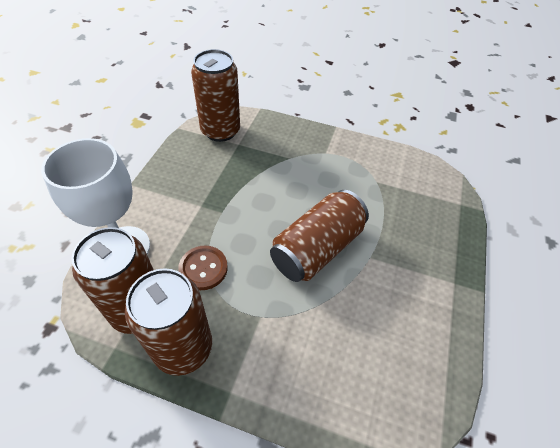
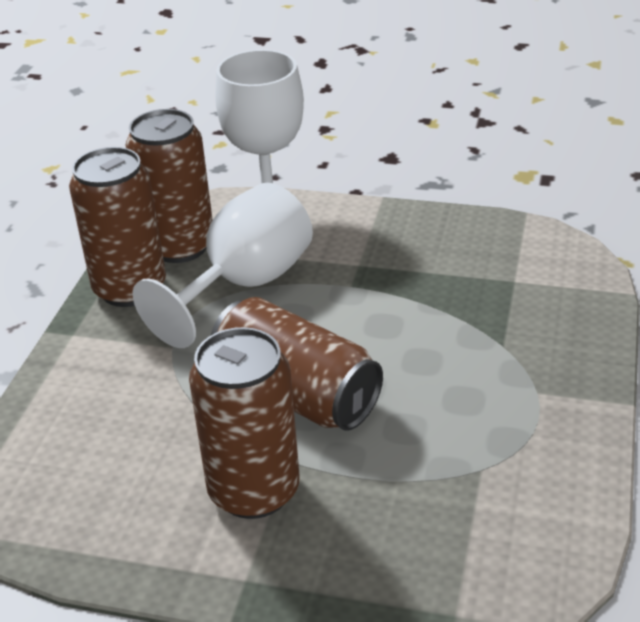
camera: 90 degrees right, 15 degrees down
brown button [178,246,228,290] -> white goblet [133,183,313,348]
brown can [191,49,240,142] -> brown can moved to [189,327,299,519]

